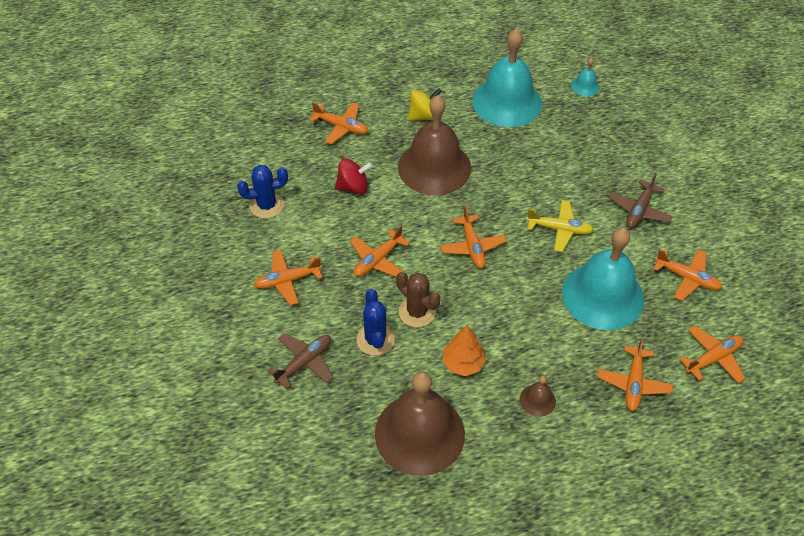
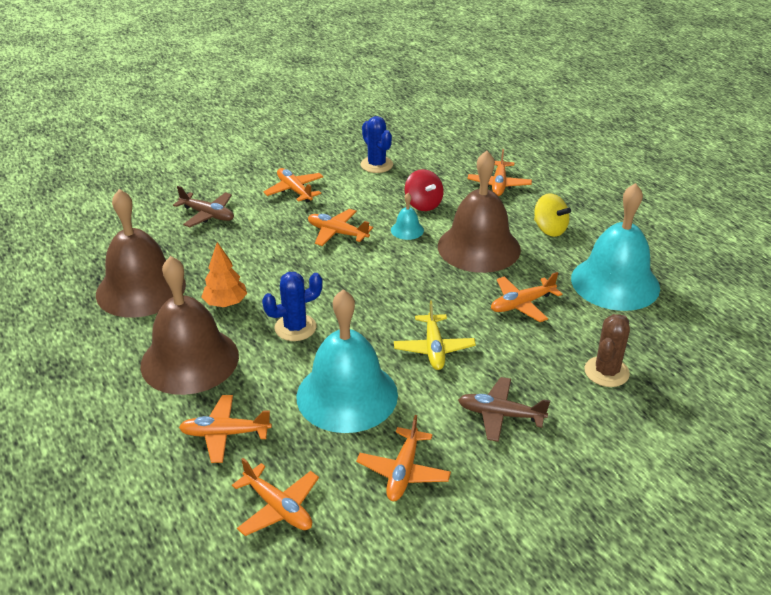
camera: 75 degrees right, 15 degrees down
blue cactus [357,289,395,356] -> blue cactus moved to [262,272,323,341]
brown cactus [396,272,440,328] -> brown cactus moved to [584,314,630,387]
orange plane [440,206,507,268] -> orange plane moved to [491,272,562,322]
brown bell [520,376,556,417] -> brown bell [140,256,239,395], size x2.43
turquoise bell [571,58,600,96] -> turquoise bell moved to [391,193,424,240]

